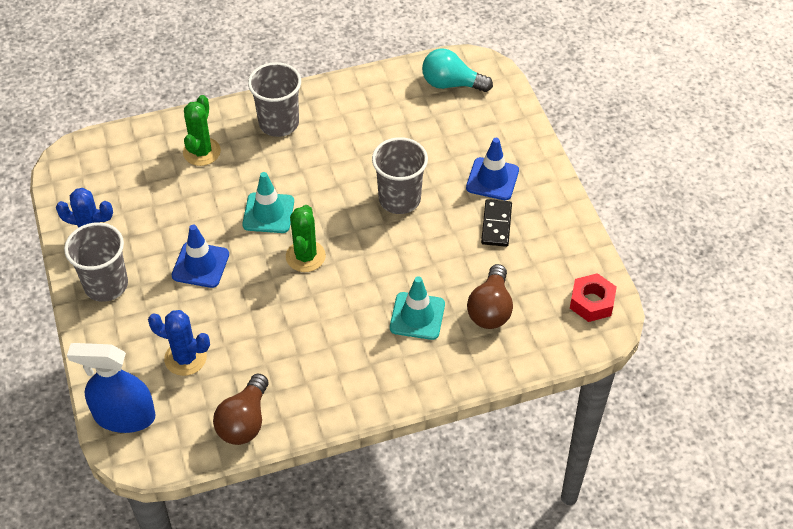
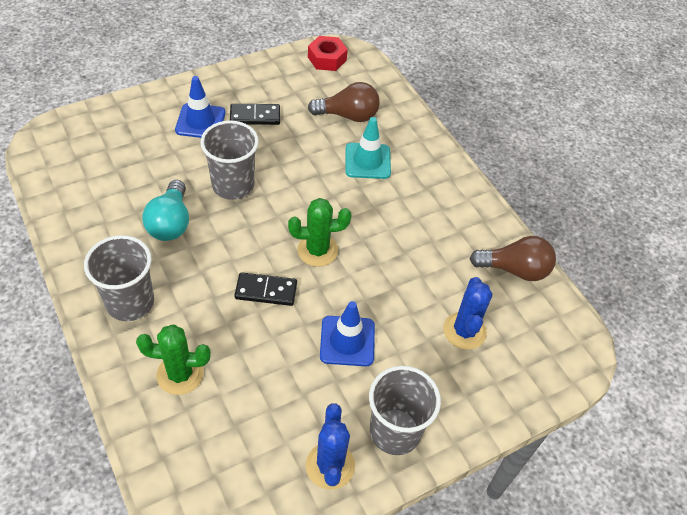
camera: 105 degrees left, 0 degrees up
blue spray bottle [67,343,155,433] -> none
turquoise traffic cone [242,172,294,233] -> black domino [234,272,297,306]
turquoise light bulb [422,49,493,92] -> turquoise light bulb moved to [142,180,189,241]

